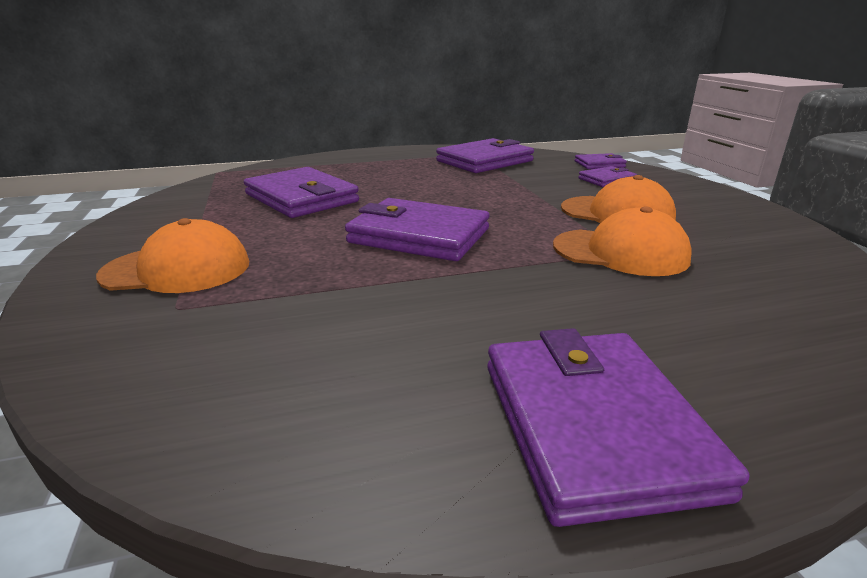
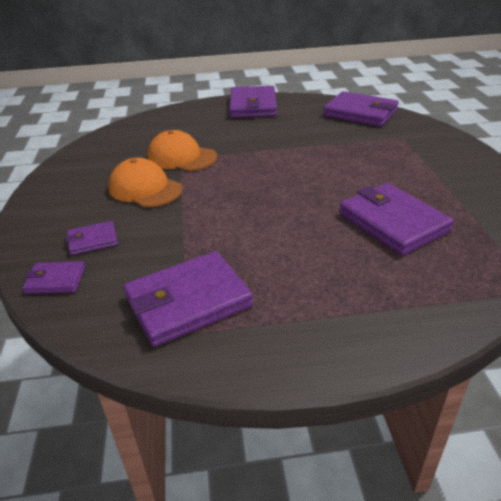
camera: 170 degrees left, 10 degrees up
orange cap [96,218,249,293] -> none
purple wallet [345,198,490,261] -> purple wallet moved to [323,91,399,127]

